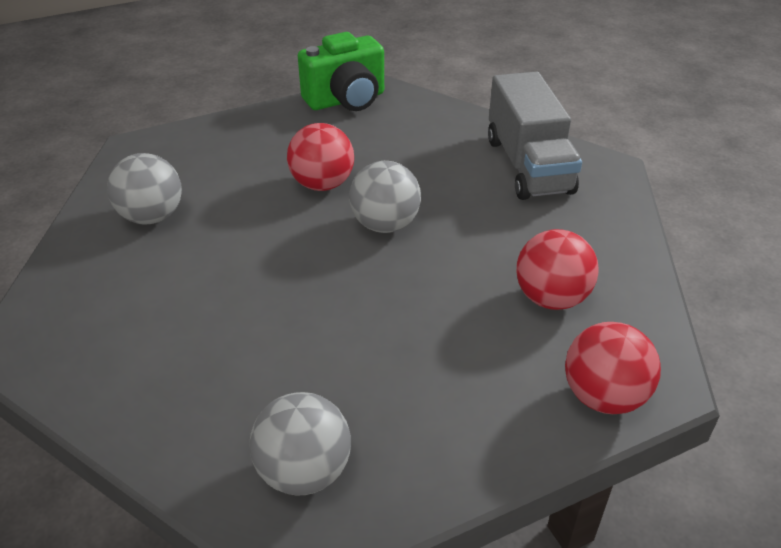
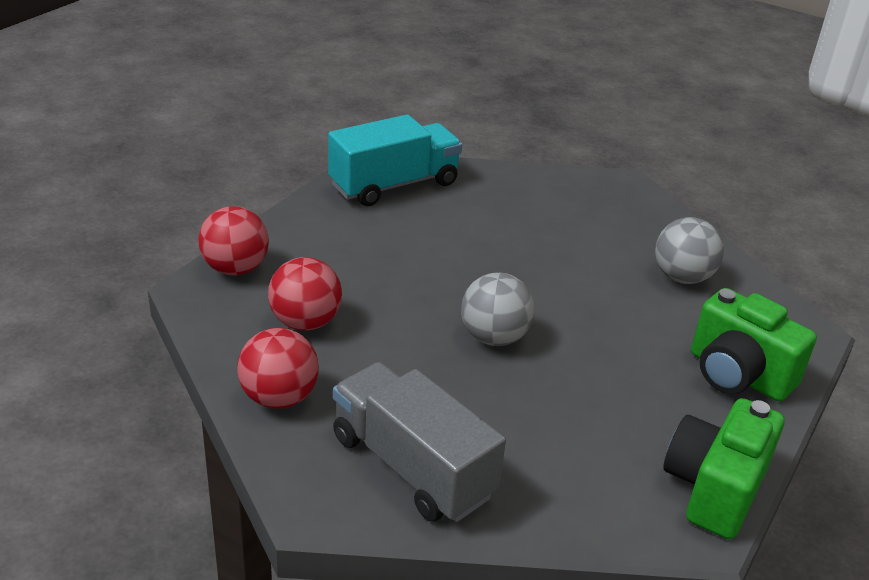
camera: 145 degrees right, 5 degrees down
grey ball [250,392,351,495] -> turquoise truck [328,115,462,206]
red ball [287,123,354,191] -> red ball moved to [237,328,319,409]
none -> green camera [691,288,817,401]

